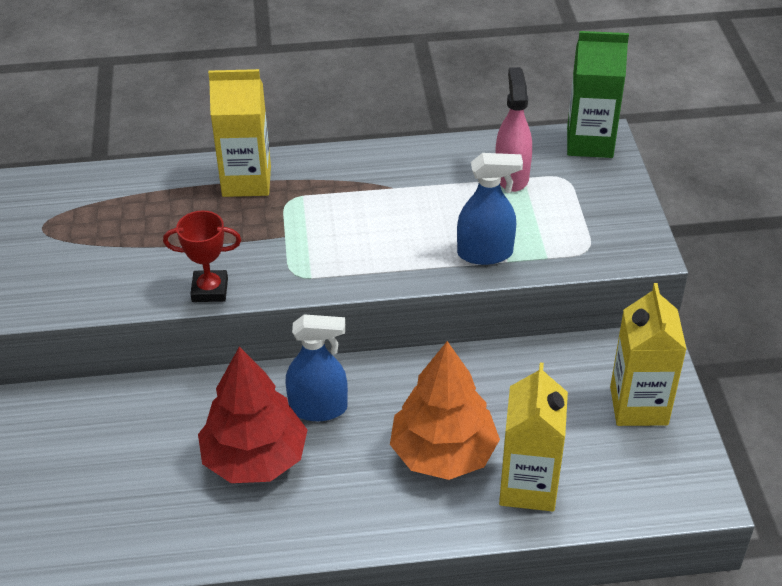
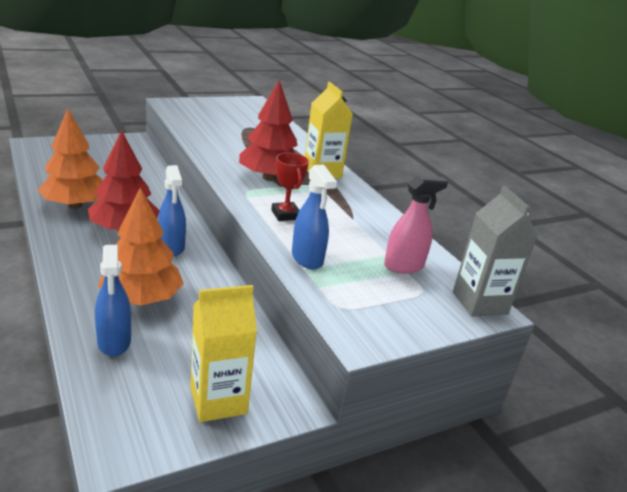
camera: 65 degrees right, 15 degrees down
red trophy [163,210,241,302] -> red trophy moved to [271,153,309,221]
yellow carton [499,362,568,511] -> blue spray bottle [95,245,131,356]
green carton [567,31,629,158] -> grey carton [453,186,538,317]
none -> orange tree [38,109,103,209]
none -> red tree [239,80,298,181]

